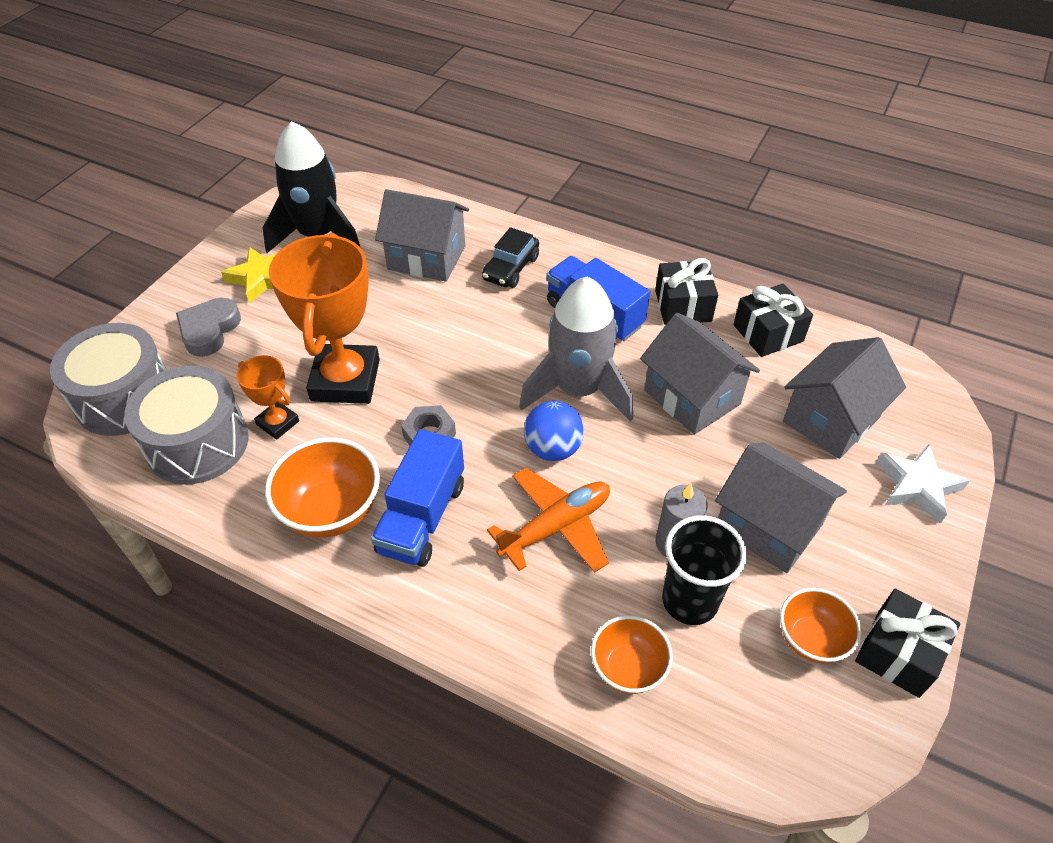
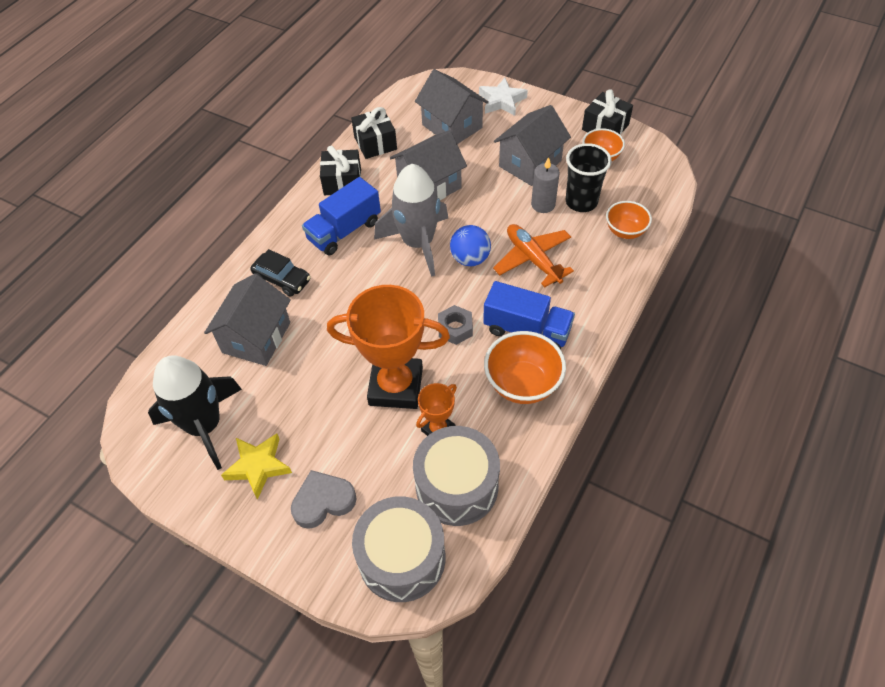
camera: 85 degrees left, 5 degrees up
grey heart [176,298,241,357] -> grey heart turned 135 degrees clockwise [291,470,357,529]

